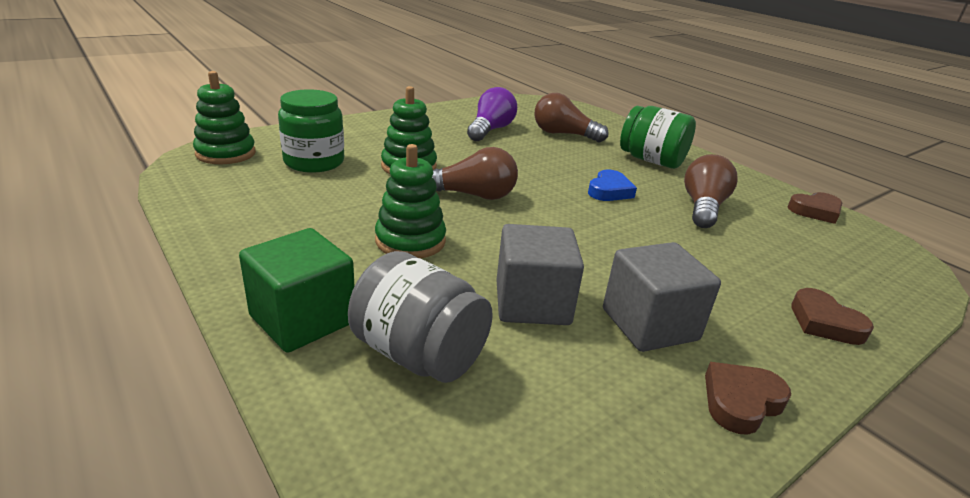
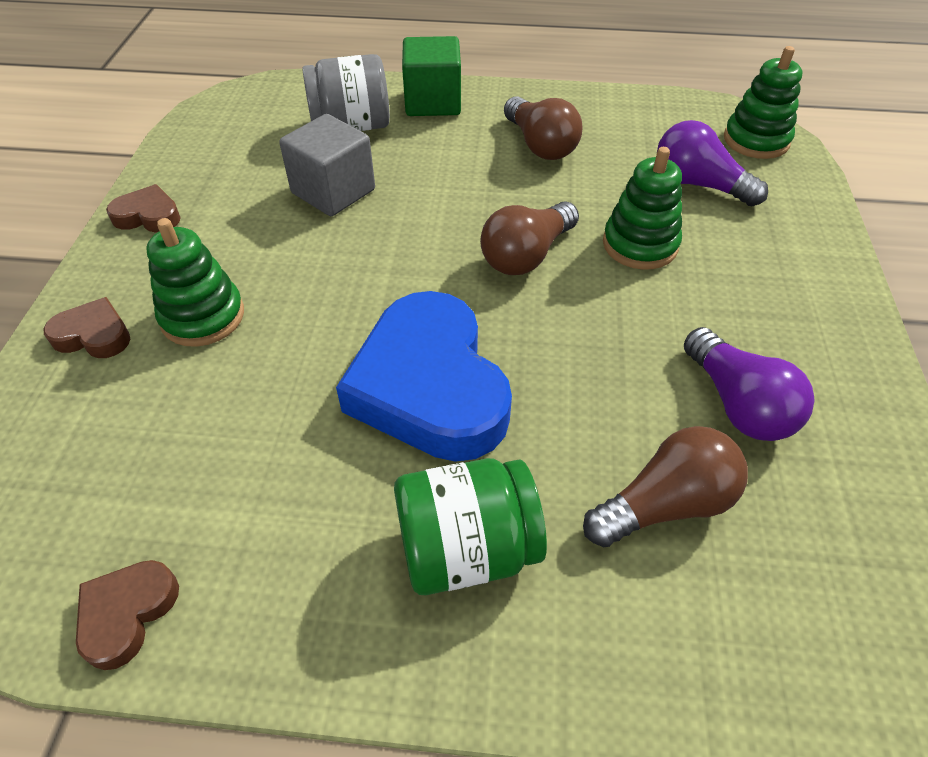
camera: 135 degrees right, 20 degrees up
green jar [278,90,344,173] -> purple light bulb [657,120,768,206]
green stacking toy [375,144,446,258] -> green stacking toy moved to [146,218,244,347]
blue heart [588,169,637,201] -> blue heart [336,291,512,462], size x2.23
grey cube [603,242,721,352] -> none
brown light bulb [684,154,738,228] -> brown light bulb moved to [504,96,582,160]
brown heart [705,362,791,435] -> brown heart turned 90 degrees counterclockwise [106,184,181,232]

